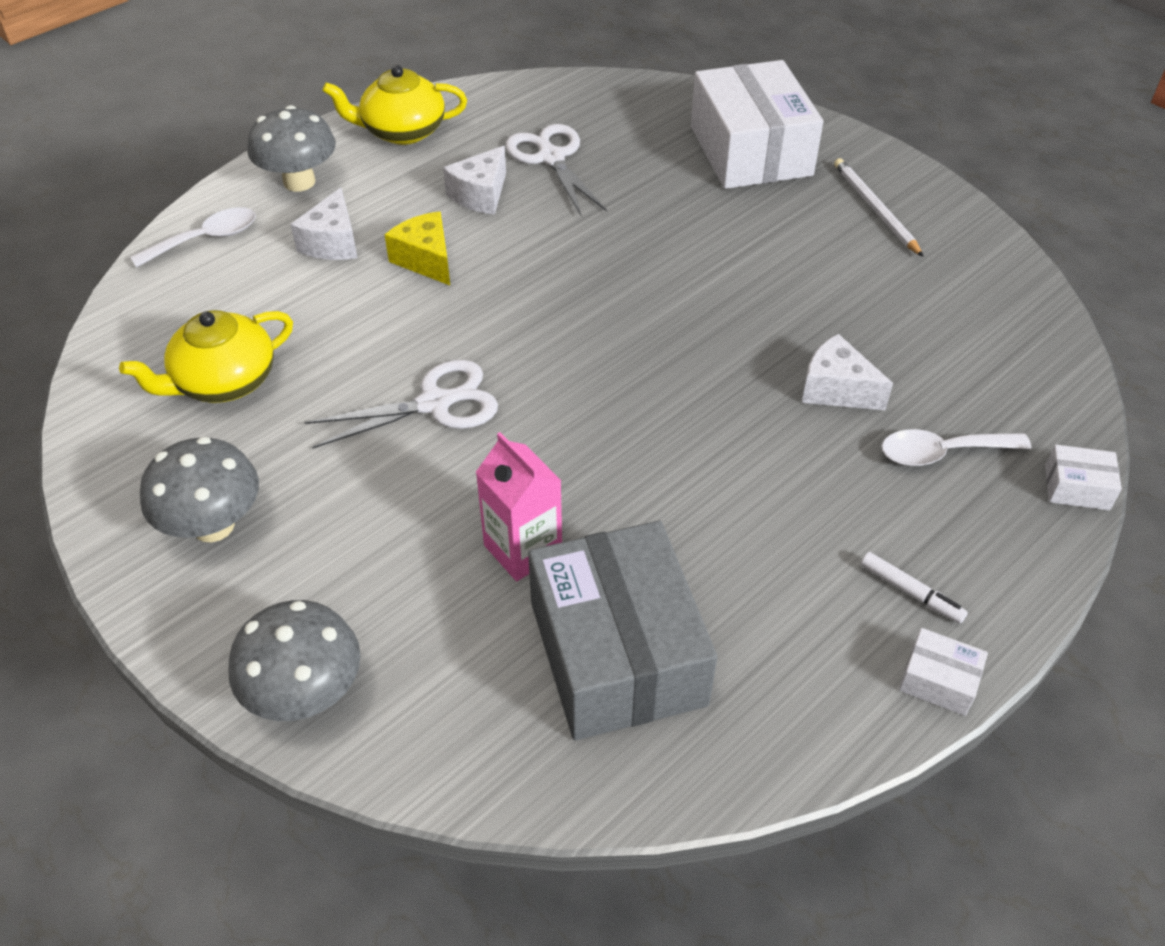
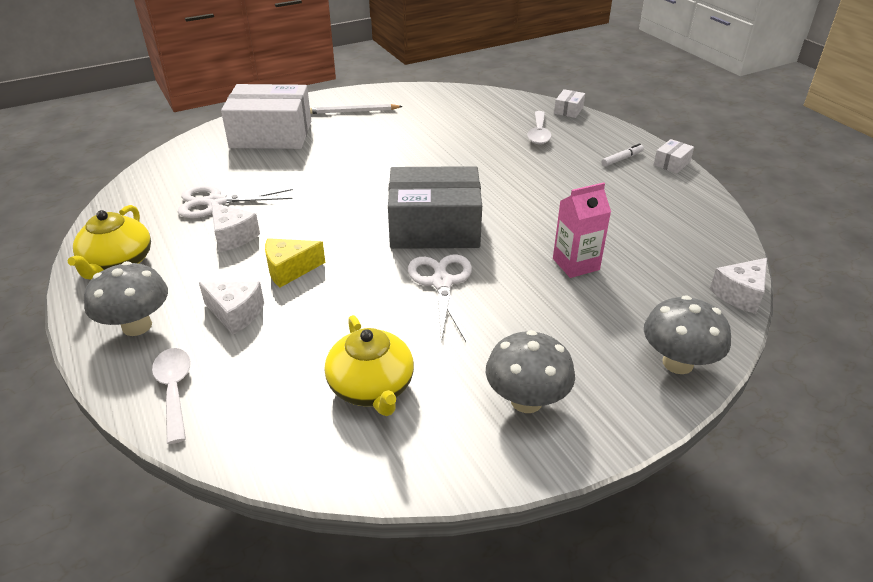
camera: 75 degrees left, 10 degrees down
grey box [528,521,717,740] -> grey box moved to [388,166,482,249]
white cheese [802,334,893,410] -> white cheese moved to [710,258,767,314]

